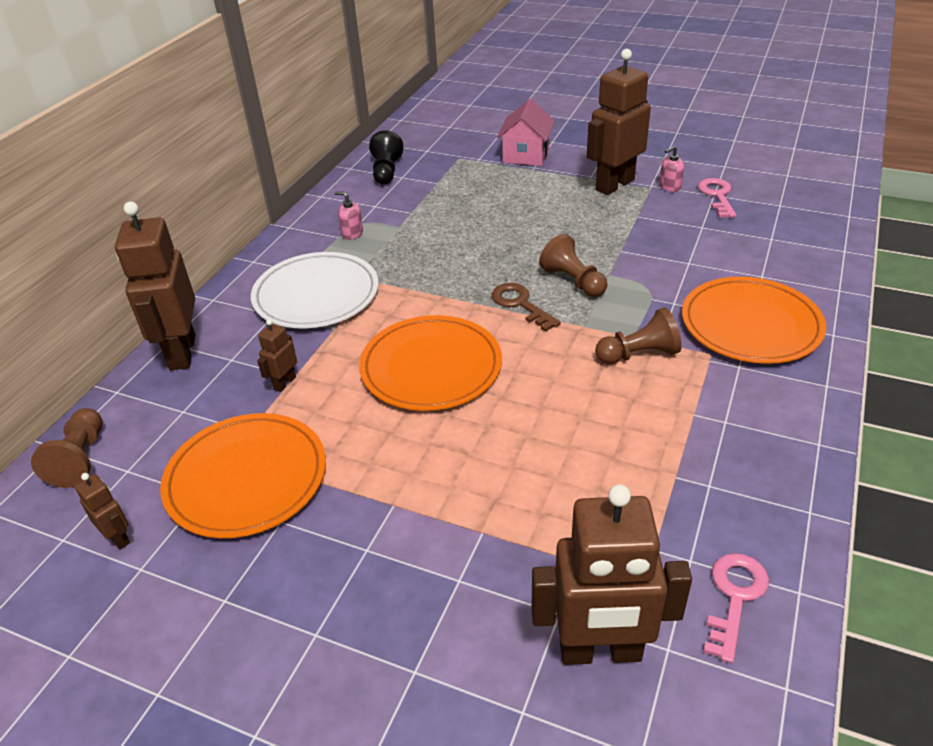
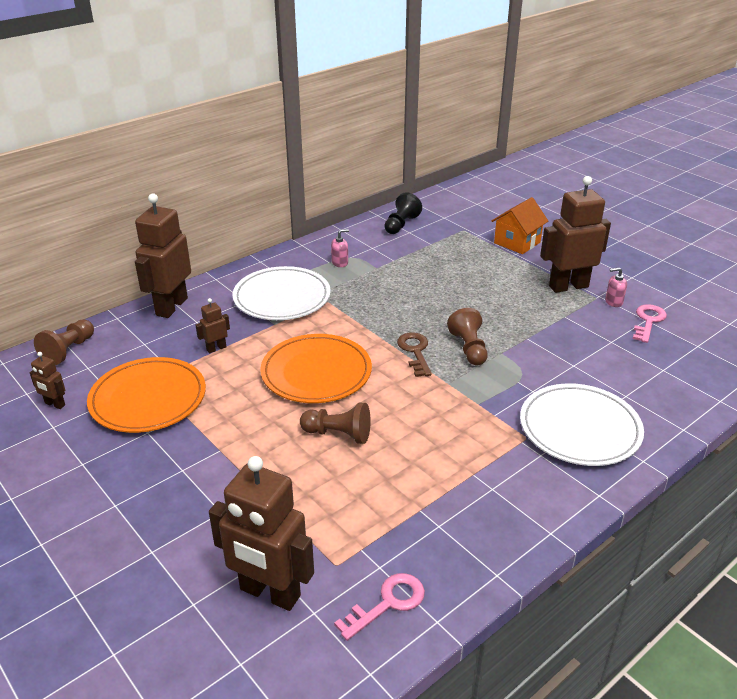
camera: 25 degrees right, 5 degrees down
brown robot [75,473,130,550] -> brown robot turned 135 degrees clockwise [30,352,65,409]
pink soap dispenser [335,191,363,240] -> pink soap dispenser turned 105 degrees clockwise [331,229,349,267]
pink house [497,99,555,166] -> orange house [492,197,548,254]
brown pawn [595,308,682,364] -> brown pawn moved to [300,403,371,444]
orange plate [682,277,826,364] -> white plate [520,383,644,466]

